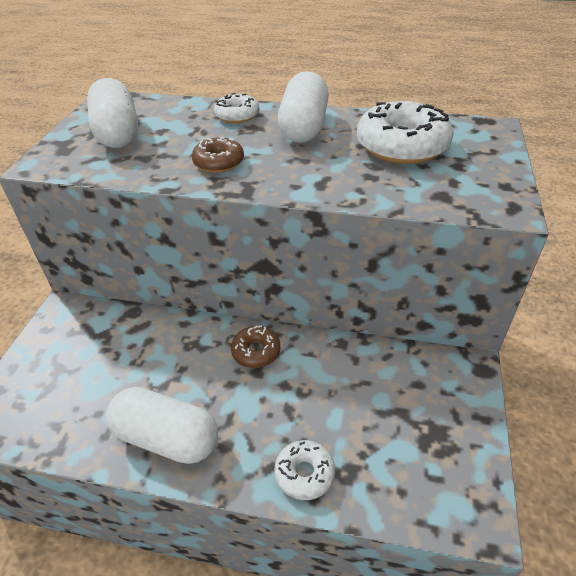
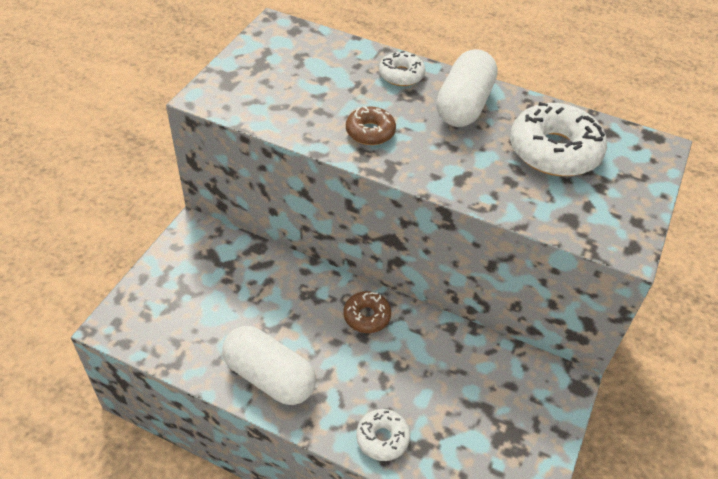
camera: 10 degrees right, 5 degrees up
white capsule [87,78,138,148] -> none

